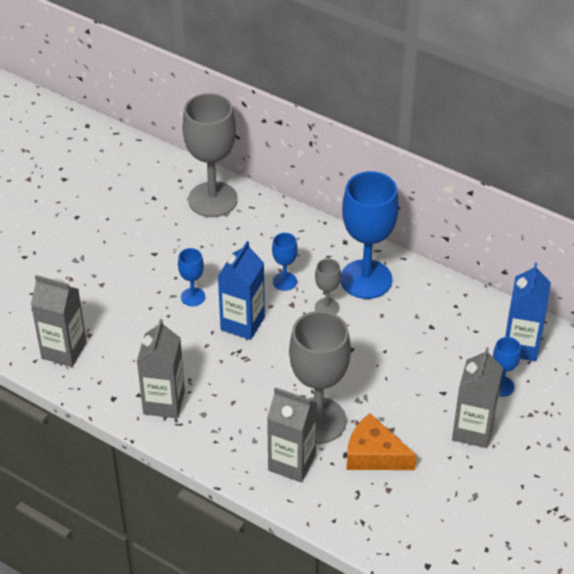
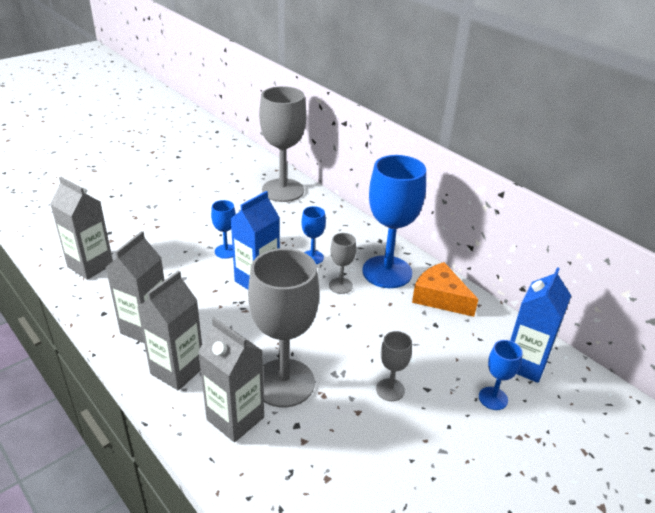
camera: 15 degrees right, 10 degrees down
orange cheese [346,413,417,470] -> orange cheese moved to [412,262,478,317]
grey carton [452,347,503,448] -> grey carton moved to [138,270,202,390]
none -> grey goblet [376,331,412,401]

